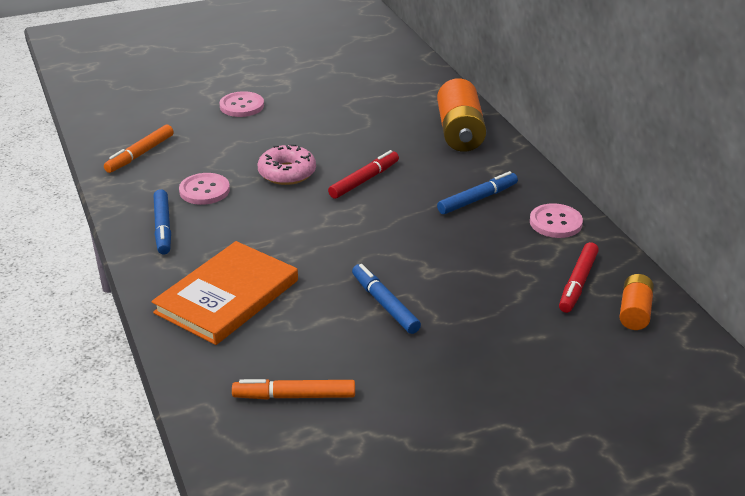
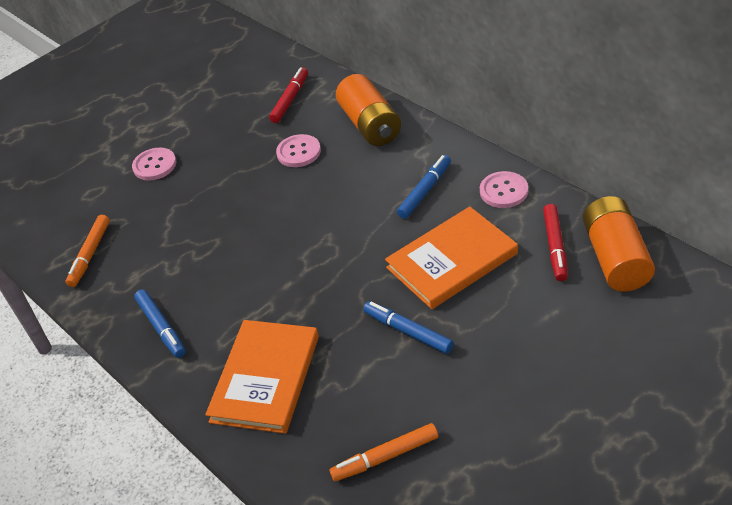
camera: 15 degrees left, 10 degrees up
pink button [179,173,230,205] -> pink button moved to [276,134,321,167]
pink donut [257,144,316,185] -> none
red marker [328,150,399,199] -> red marker moved to [269,67,308,123]
orange battery [619,274,654,330] -> orange battery [583,196,655,292], size x1.78
none -> orange book [385,206,518,309]

